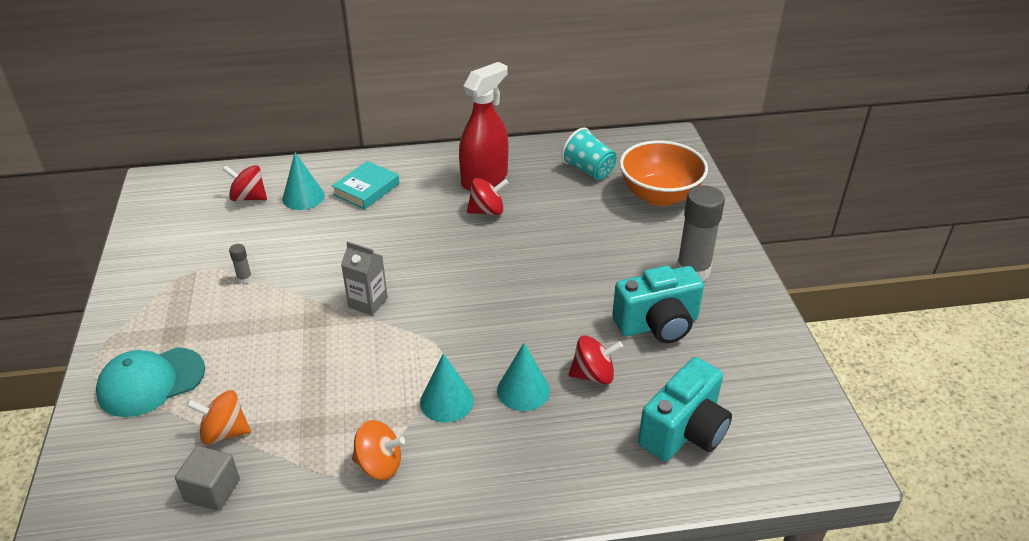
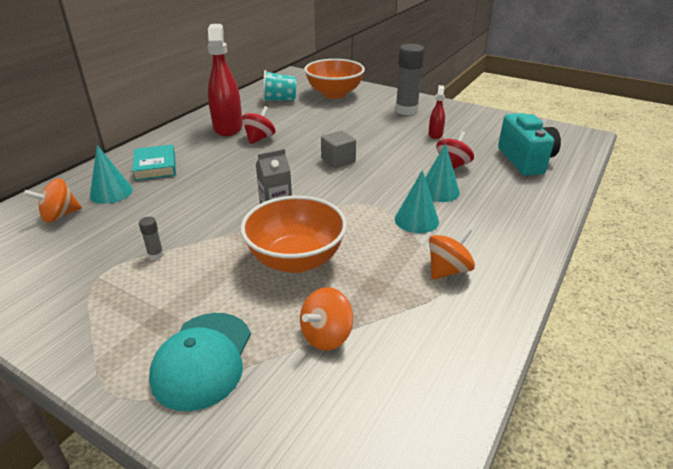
camera: 50 degrees left, 5 degrees down
grey cube [175,446,240,511] -> grey cube moved to [321,130,356,169]
red spinning top [223,165,267,201] -> orange spinning top [24,178,82,223]
turquoise camera [612,266,704,343] -> red spray bottle [428,85,445,139]
none -> orange bowl [240,196,347,273]

